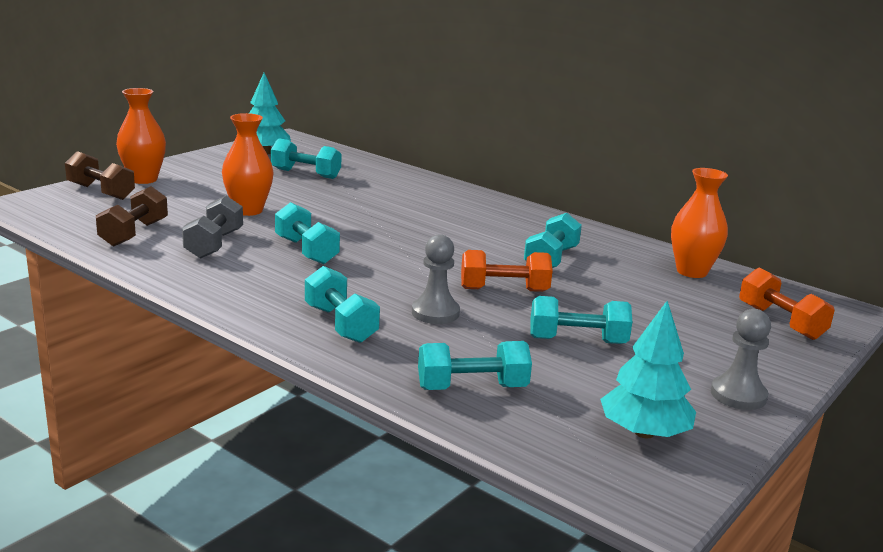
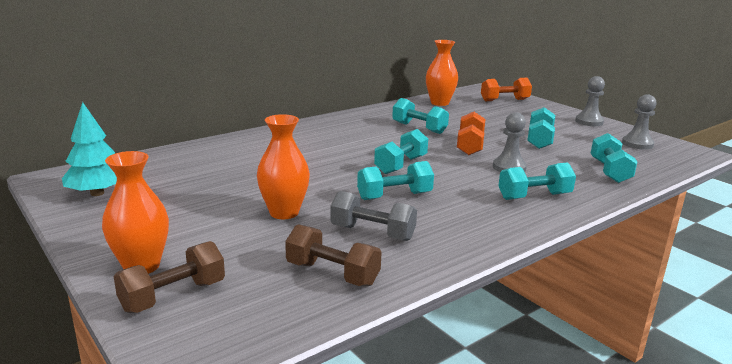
camera: 75 degrees left, 0 degrees up
turquoise dumbbell [271,138,342,179] -> turquoise dumbbell moved to [374,129,428,174]
turquoise tree [600,301,696,438] -> grey pawn [622,94,656,150]

